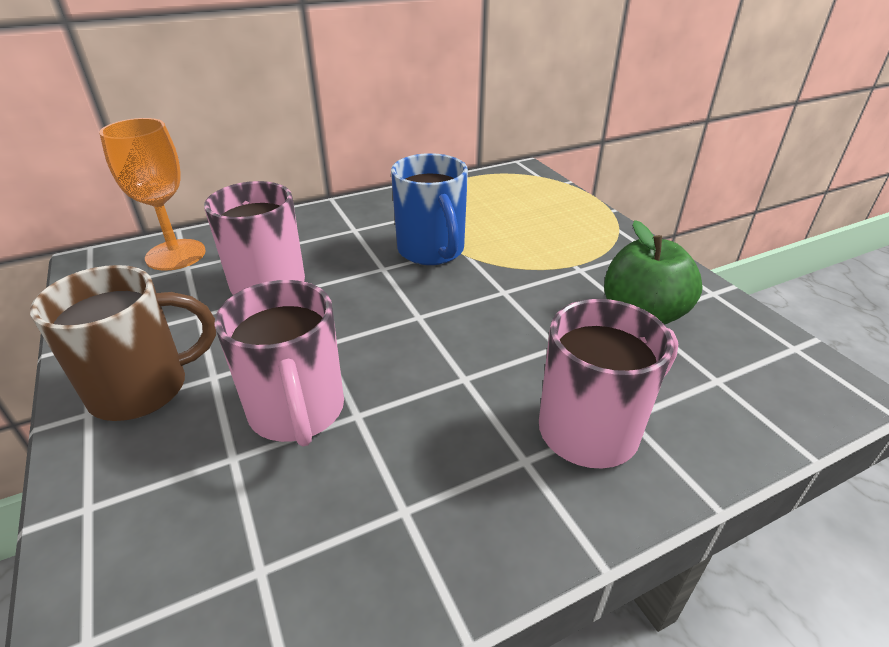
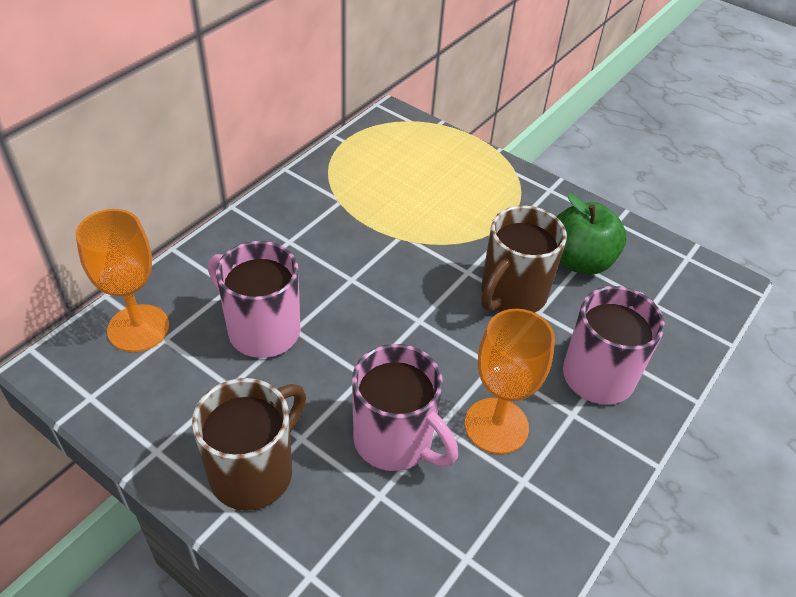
camera: 30 degrees left, 10 degrees up
blue mug [391,153,468,265] -> none
none -> orange goblet [465,309,555,454]
none -> brown mug [481,205,567,313]

